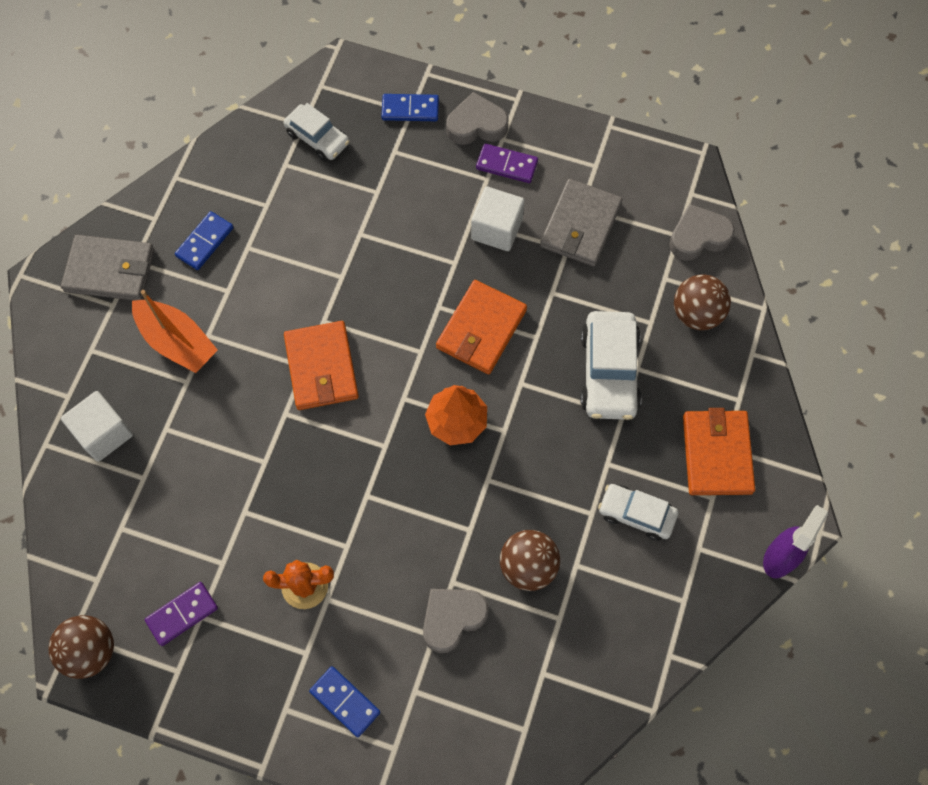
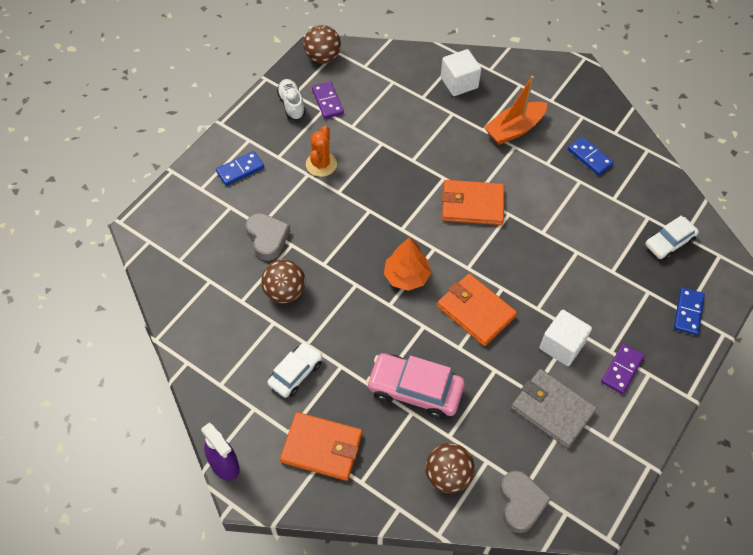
camera: 105 degrees right, 10 degrees down
grey wallet [61,235,154,300] -> none
grey heart [446,92,509,145] -> none
white car [580,311,642,420] -> pink car [366,353,465,419]
none -> white shoe [277,79,305,120]

